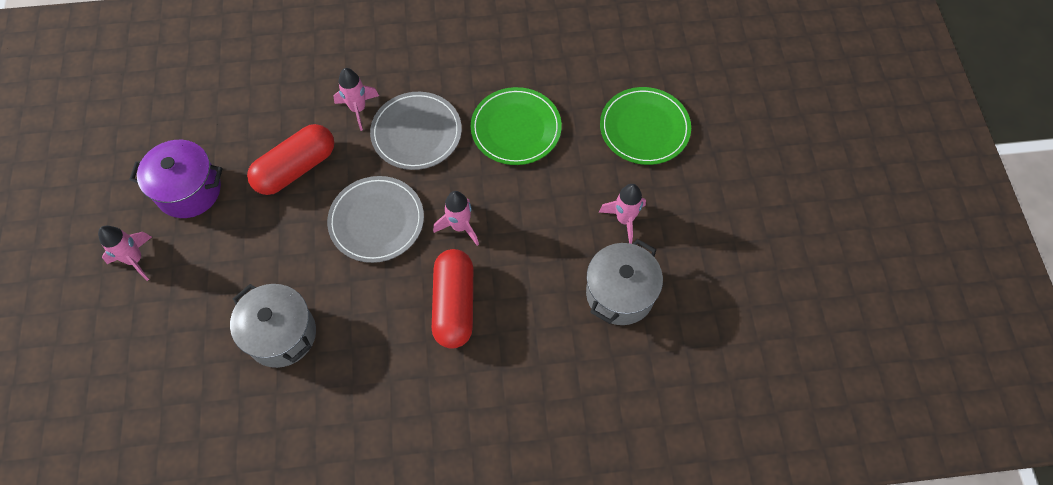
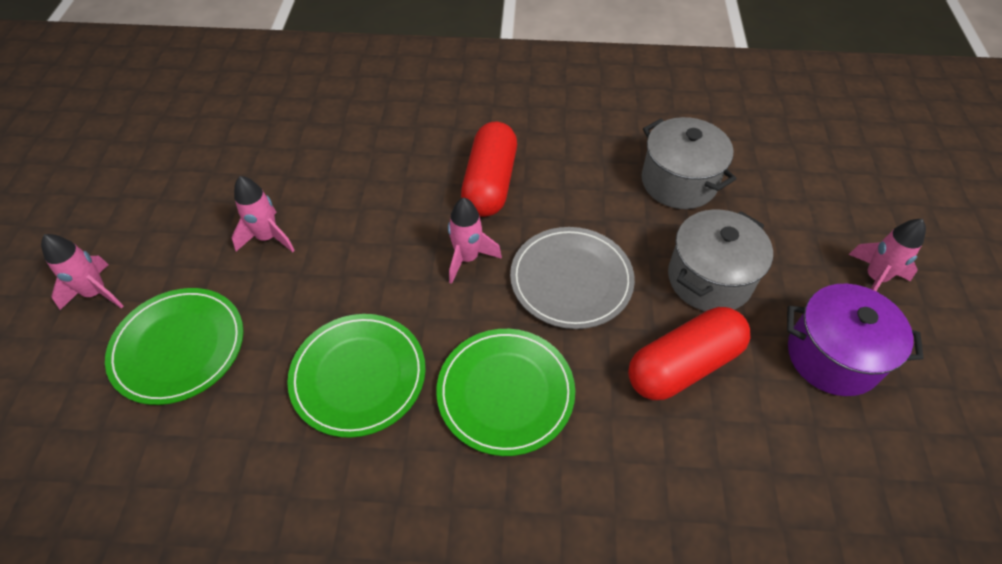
camera: 170 degrees left, 10 degrees down
pink rocket [333,68,379,131] -> pink rocket moved to [41,234,123,310]
grey plate [370,92,462,170] -> green plate [436,329,575,456]
grey pot [586,239,663,325] -> grey pot moved to [668,209,773,311]

